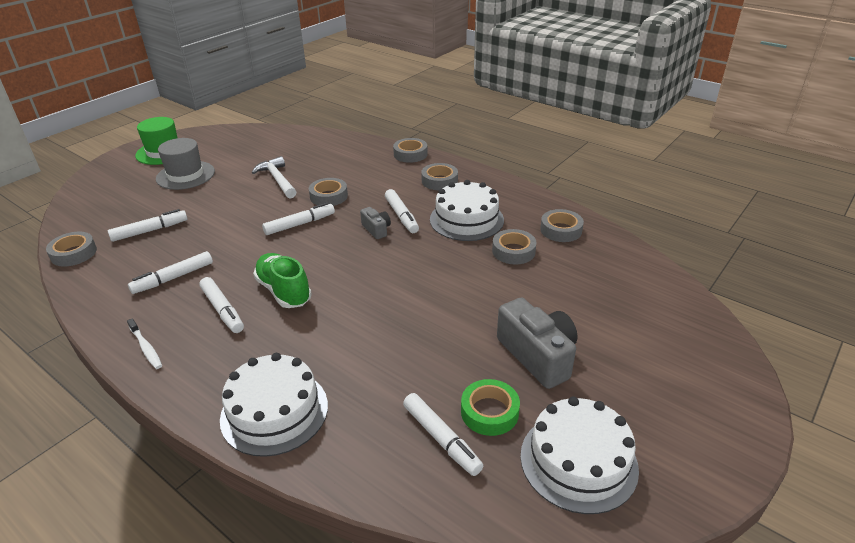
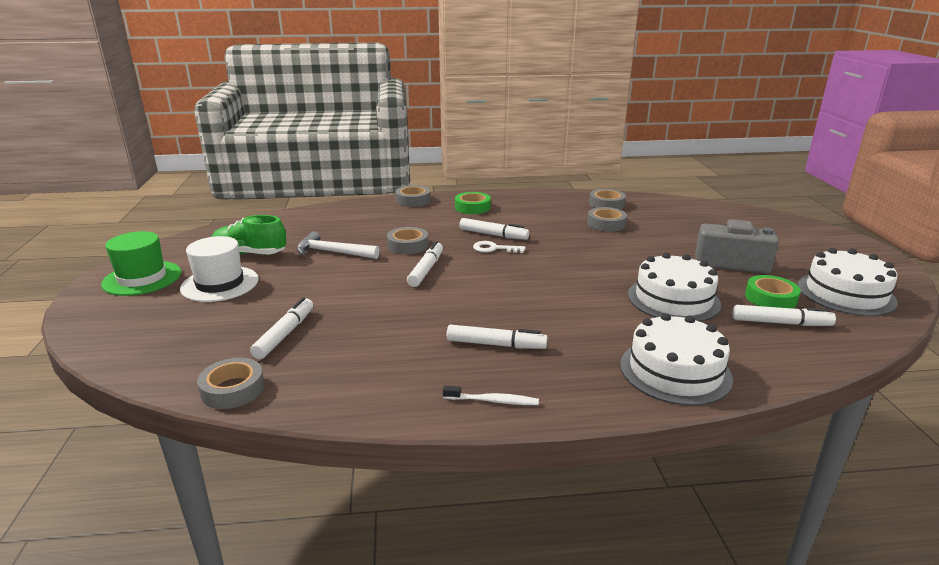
camera: 45 degrees left, 10 degrees down
white marker [128,251,213,294] -> none
grey hat [156,138,215,190] -> white hat [180,236,259,302]
green shoe [253,253,312,308] -> green shoe moved to [211,215,286,254]
grey camera [360,207,391,239] -> white key [473,241,525,253]
grey tape [421,163,458,190] -> green tape [455,192,491,214]
white cake [430,180,504,241] -> white cake moved to [628,253,721,322]

